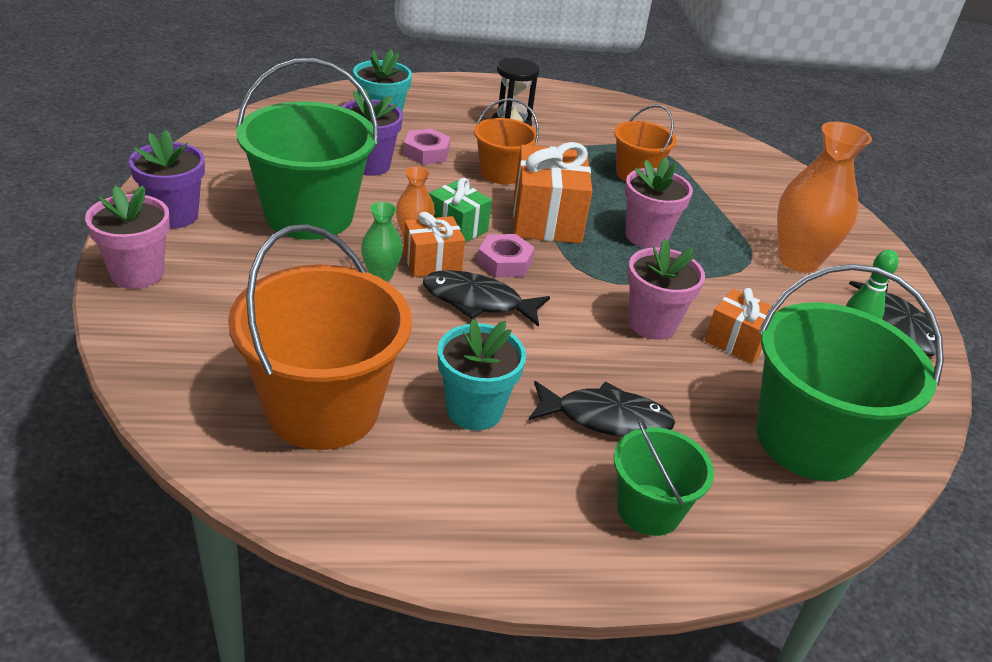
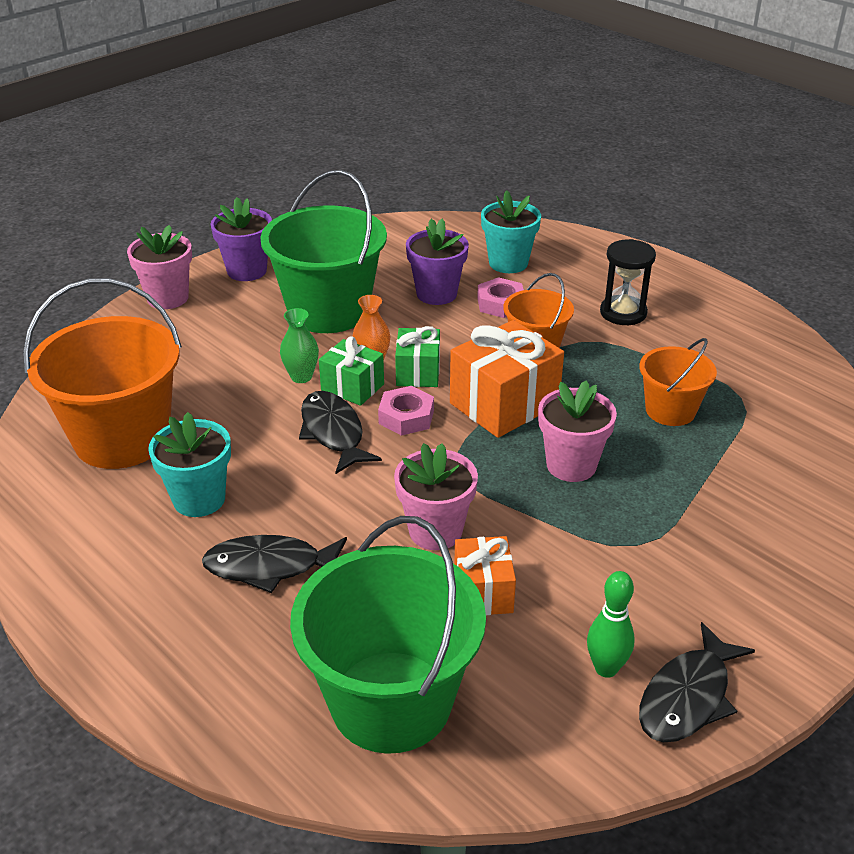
camera: 55 degrees right, 0 degrees up
orange gift [403,212,465,277] -> green gift [319,336,384,406]
black fish [529,381,675,437] -> black fish turned 120 degrees clockwise [202,535,347,593]
green bucket [614,417,714,536] -> none
orange vase [777,122,872,273] -> none

